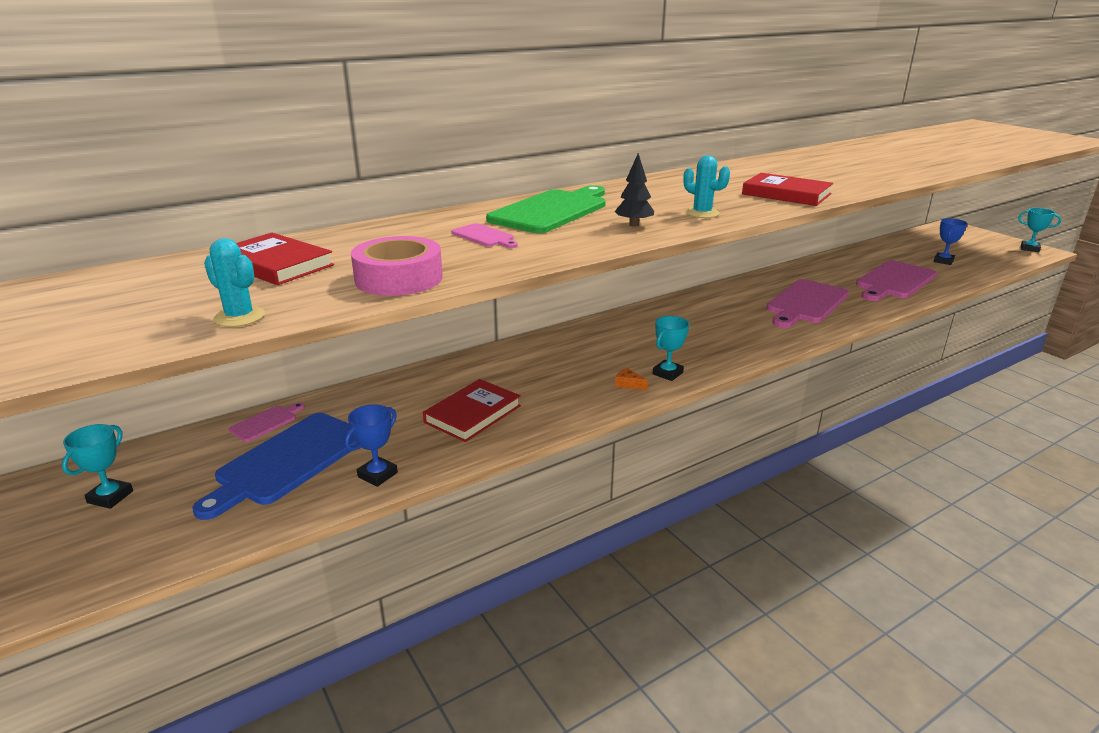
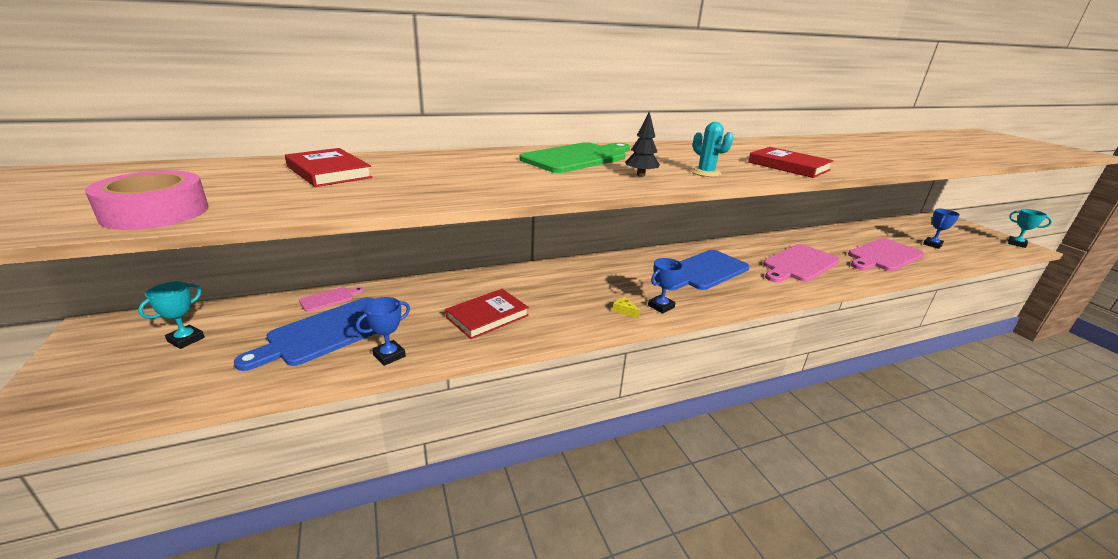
camera: 10 degrees right, 0 degrees up
turquoise cactus [204,238,265,327] -> none
pink tape [351,236,443,296] -> pink tape moved to [85,170,208,230]
pink cutting board [451,223,518,248] -> none
orange cheese [615,368,648,390] -> yellow cheese [613,297,640,318]
turquoise trophy [653,316,689,381] -> blue trophy [648,258,683,314]
none -> blue cutting board [667,250,750,290]

